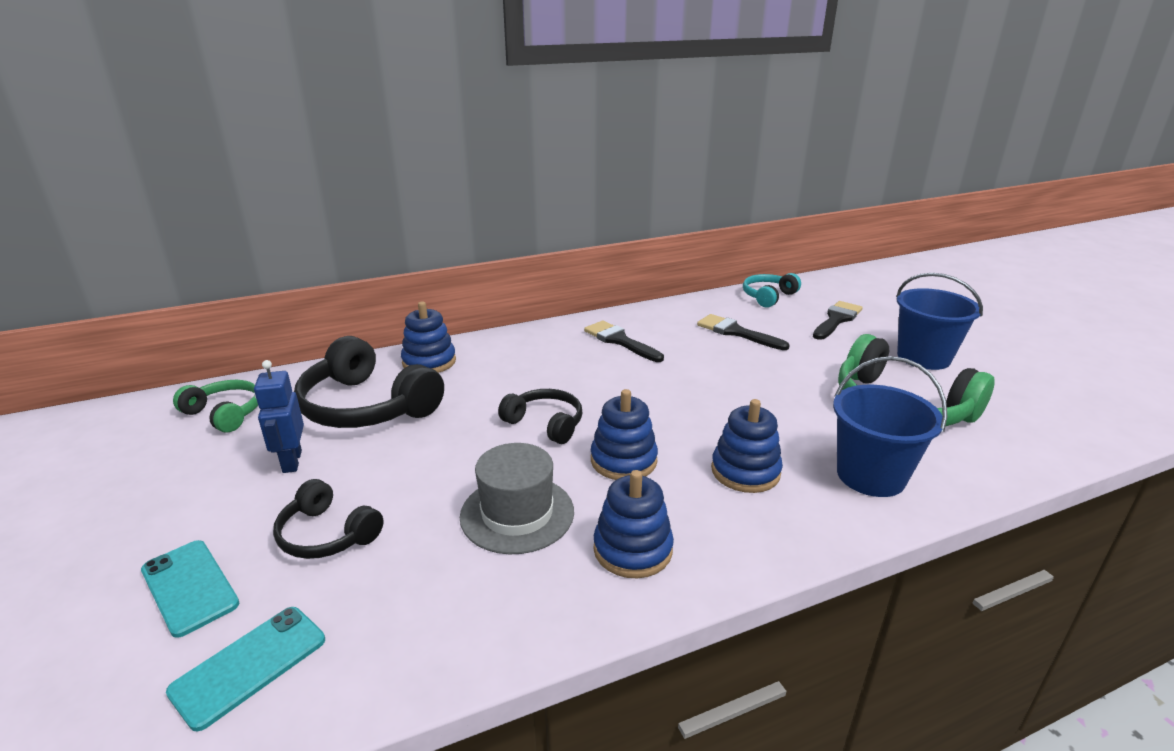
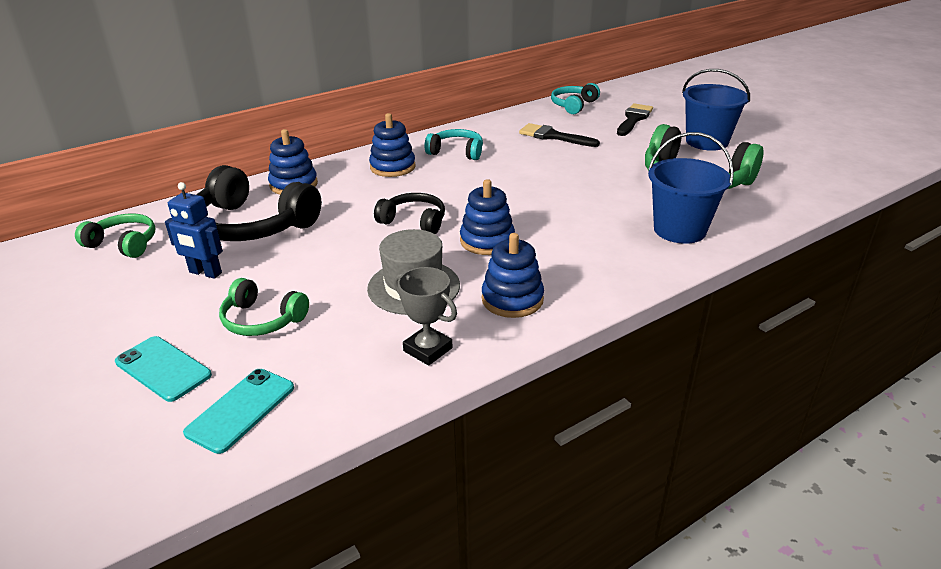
camera: 10 degrees left, 5 degrees up
blue robot [254,360,304,473] -> blue robot turned 45 degrees counterclockwise [165,182,223,279]
black headphones [273,479,383,559] -> green headphones [219,278,309,336]
black brush [584,321,664,362] -> turquoise headphones [424,129,483,160]
blue stacking toy [711,399,783,493] -> blue stacking toy moved to [369,113,416,177]
none -> grey trophy [394,267,457,366]

